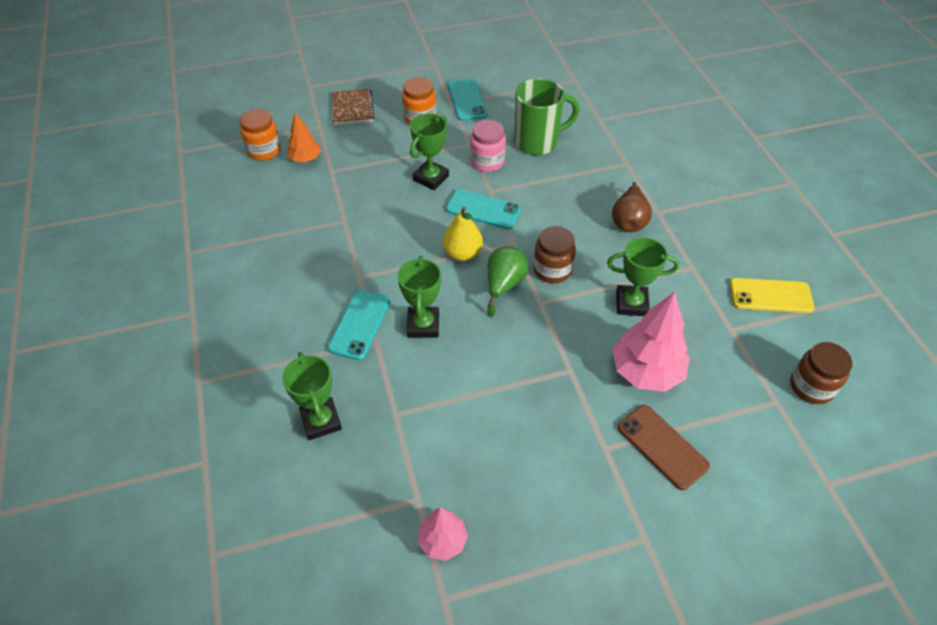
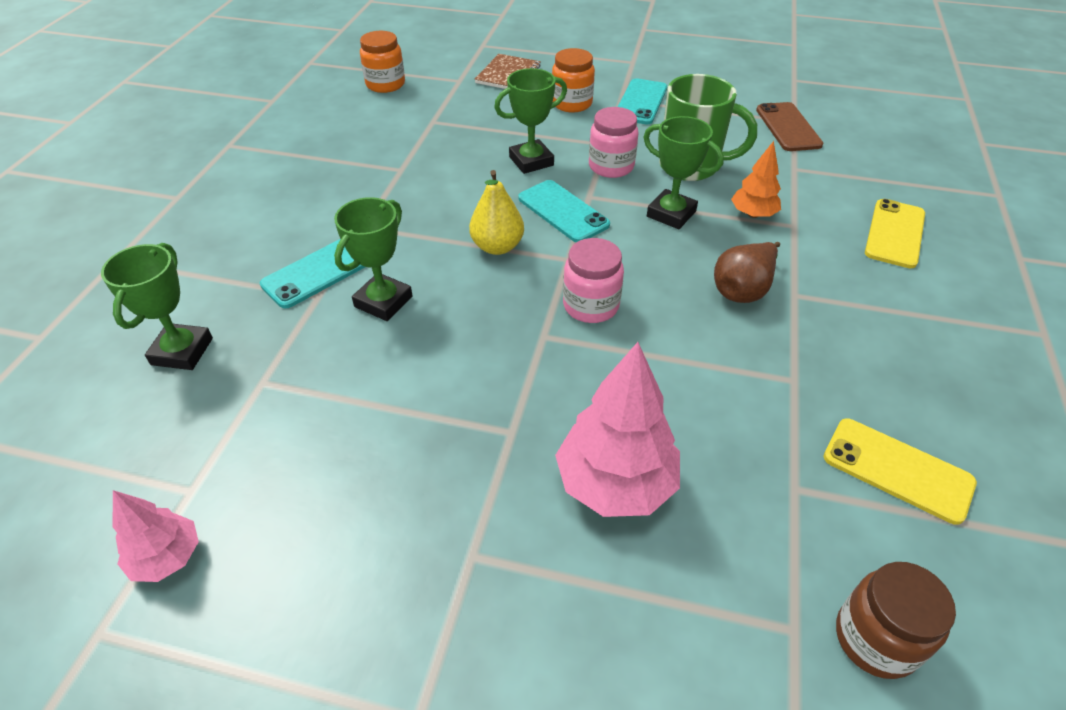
camera: 30 degrees right, 5 degrees down
orange tree [287,113,321,162] -> orange tree moved to [731,141,781,218]
green pear [487,246,528,317] -> none
brown jar [533,226,576,283] -> pink jar [563,238,624,323]
green trophy [607,237,679,316] -> green trophy moved to [644,116,724,229]
brown phone [618,405,710,490] -> brown phone moved to [756,102,823,151]
none -> yellow phone [865,199,925,268]

